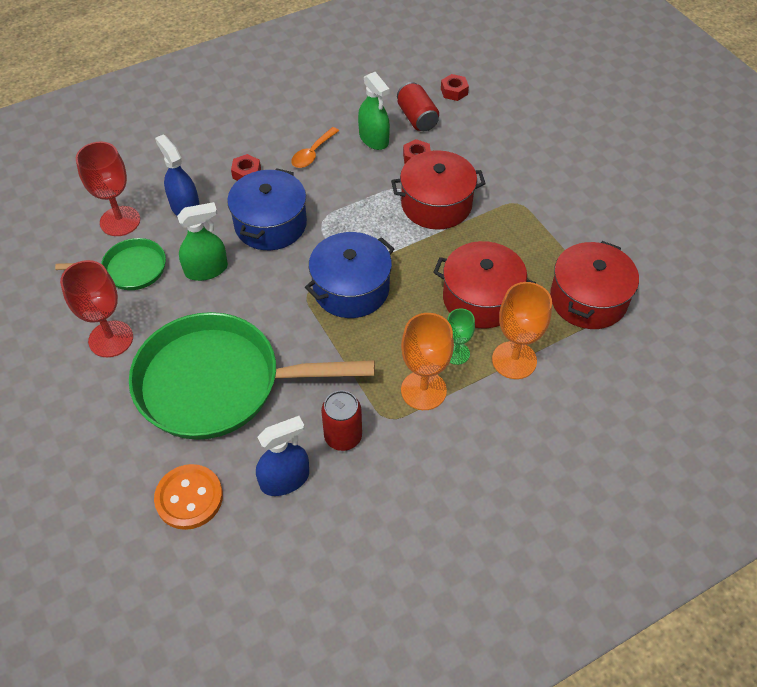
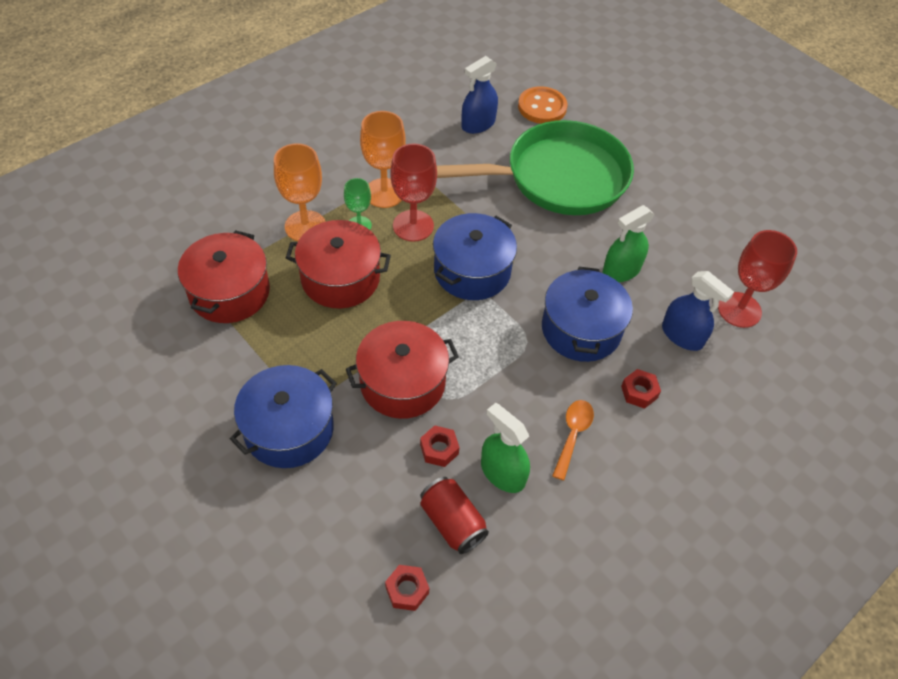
camera: 165 degrees right, 0 degrees up
green pan [55,238,166,290] -> none
red goblet [60,260,133,357] -> red goblet moved to [390,144,437,241]
red can [321,390,362,451] -> none
none -> blue pot [230,365,337,468]

